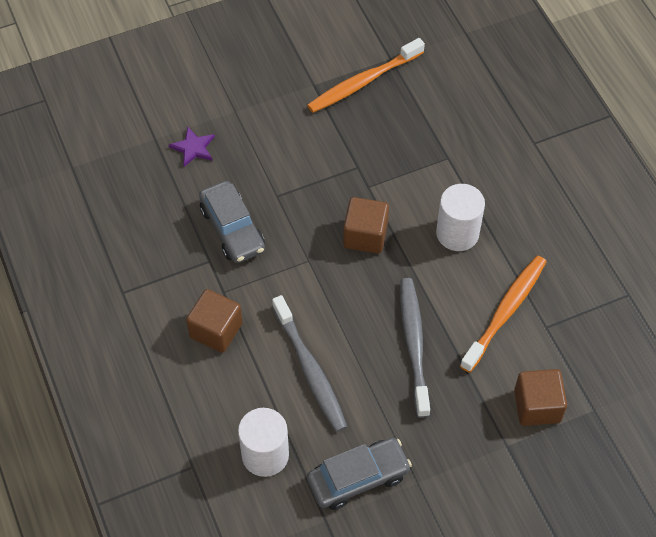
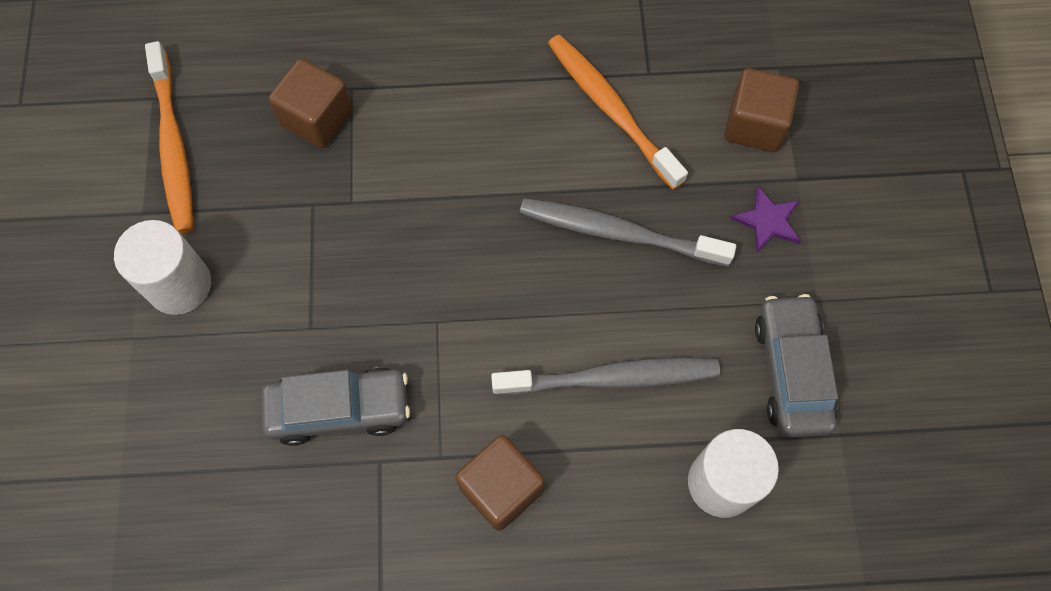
camera: 70 degrees left, 10 degrees up
purple star [169,127,215,167] -> purple star moved to [730,186,801,253]
brown cube [343,197,389,254] -> brown cube moved to [269,59,353,148]
white cylinder [436,184,485,251] -> white cylinder moved to [114,220,211,315]

